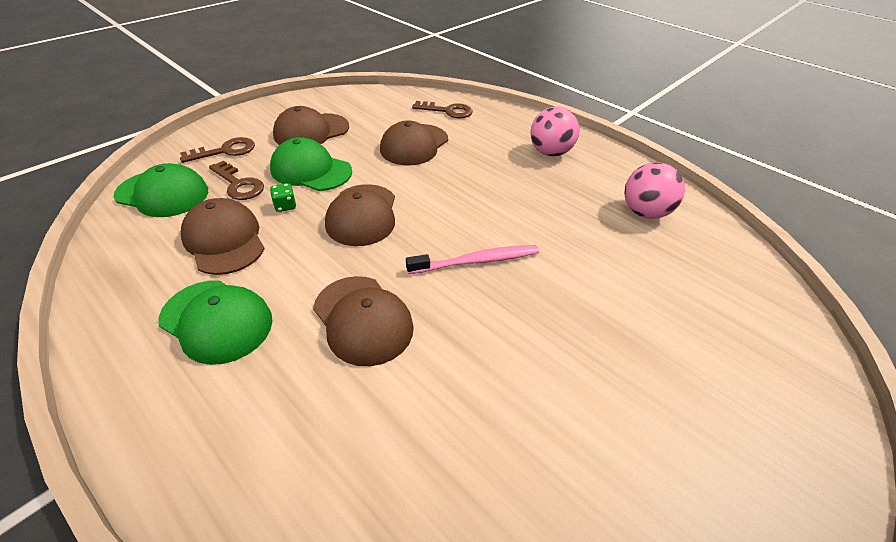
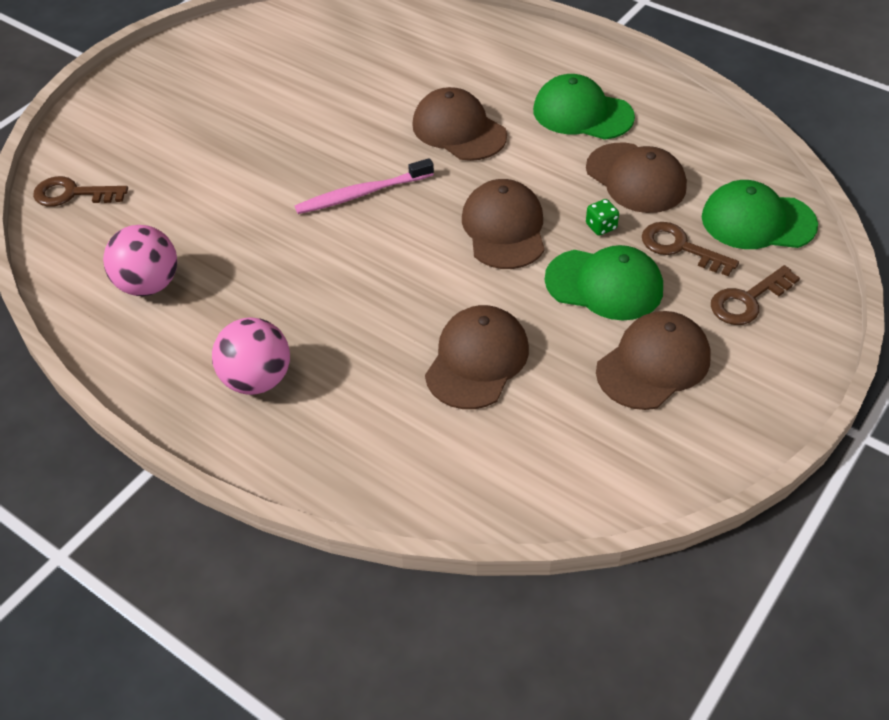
camera: 175 degrees right, 5 degrees up
brown key [412,101,473,119] -> brown key moved to [33,176,128,207]

